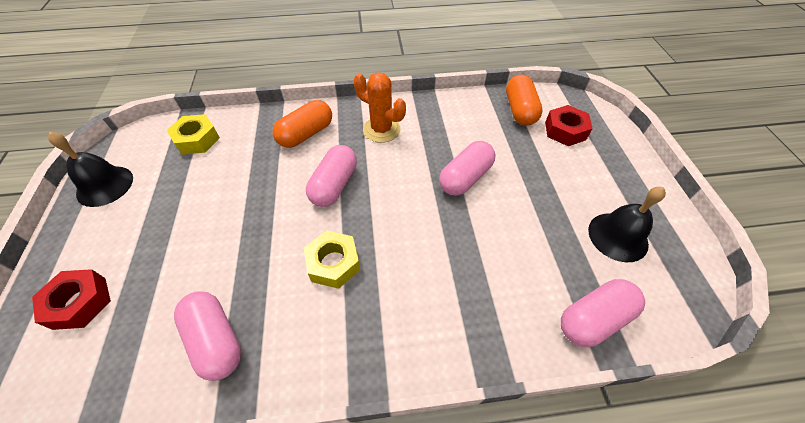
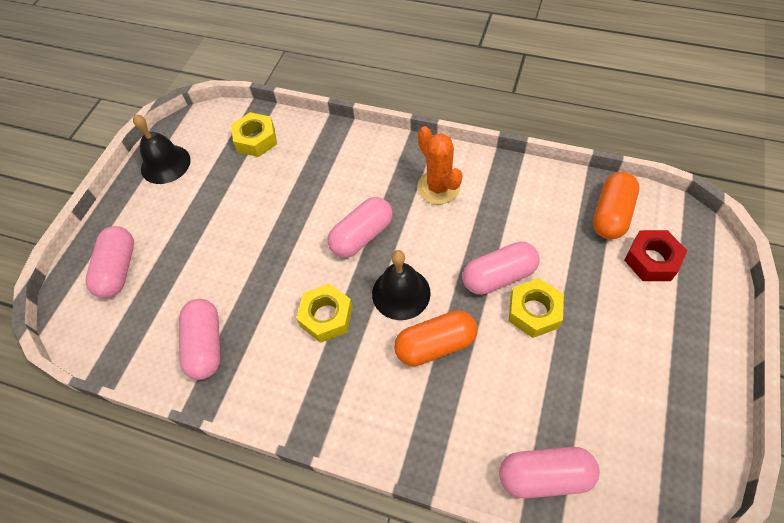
camera: 30 degrees right, 5 degrees up
red nut [32,269,111,330] -> pink capsule [86,226,134,298]
orange capsule [272,100,332,148] -> orange capsule moved to [394,310,477,366]
black bell [588,187,666,262] -> black bell moved to [372,250,431,320]
none -> yellow nut [509,278,564,338]

